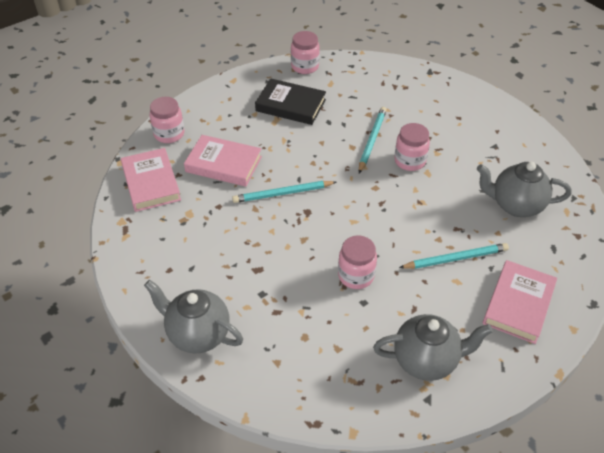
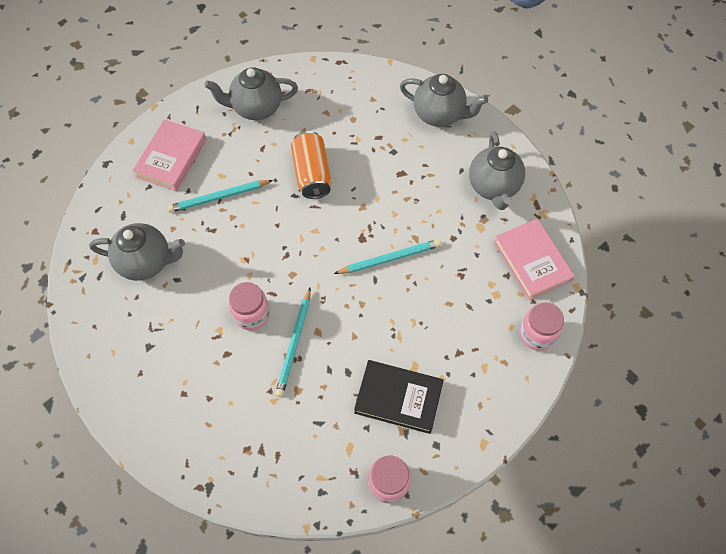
camera: 175 degrees right, 15 degrees up
pink book [184,135,262,187] -> none
pink jar [338,236,377,289] -> orange can [291,131,332,199]
none -> grey teapot [469,131,525,210]

